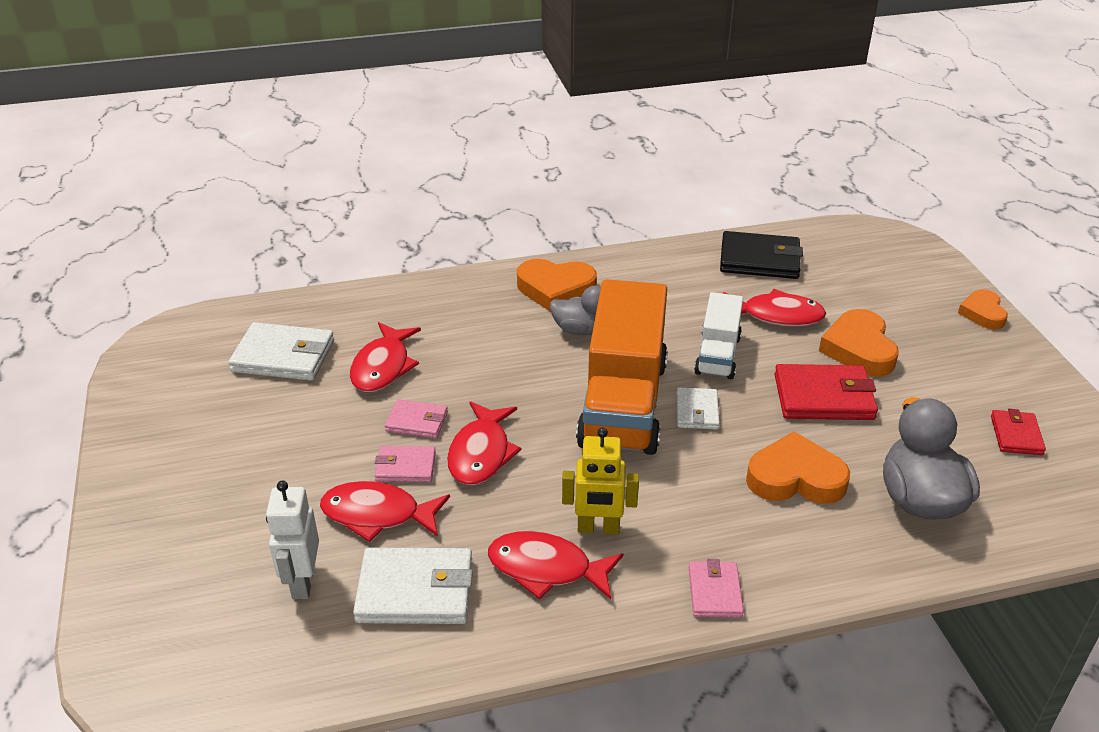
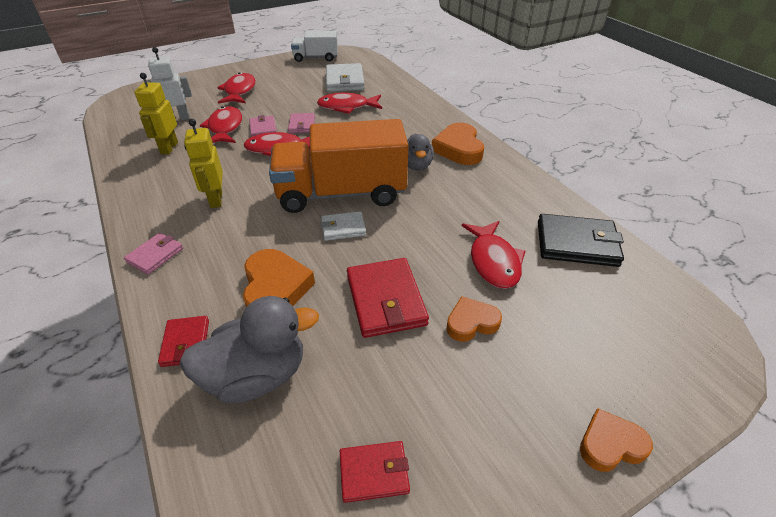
camera: 75 degrees right, 5 degrees up
white wallet [353,547,473,624] -> yellow robot [134,73,178,155]
red fish [488,531,623,599] -> red fish moved to [217,72,256,103]
pink wallet [689,559,744,618] -> pink wallet turned 45 degrees counterclockwise [124,233,183,275]
white truck [694,292,743,379] -> white truck moved to [291,31,338,62]
black wallet [720,231,803,279] -> black wallet turned 75 degrees counterclockwise [538,214,624,267]
orange heart [819,309,899,377] -> orange heart [446,296,502,342], size x0.63
none -> red wallet [158,316,209,367]

